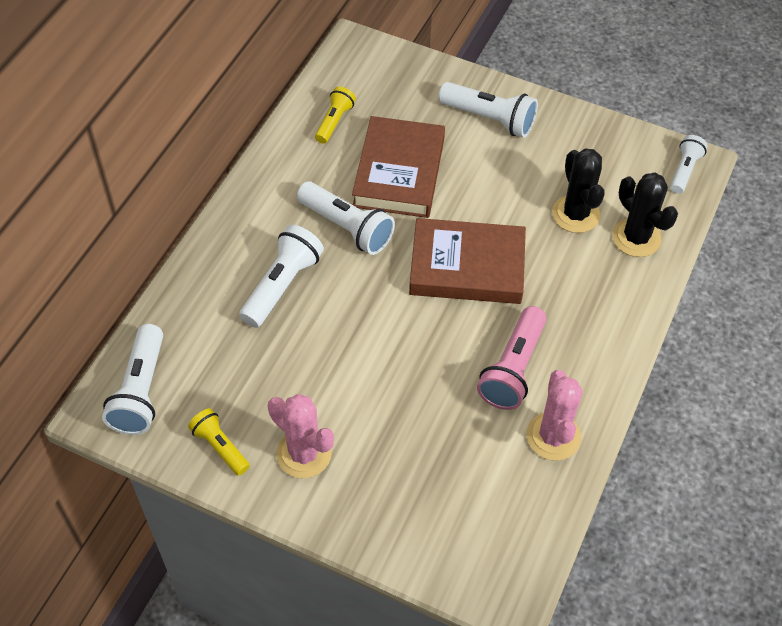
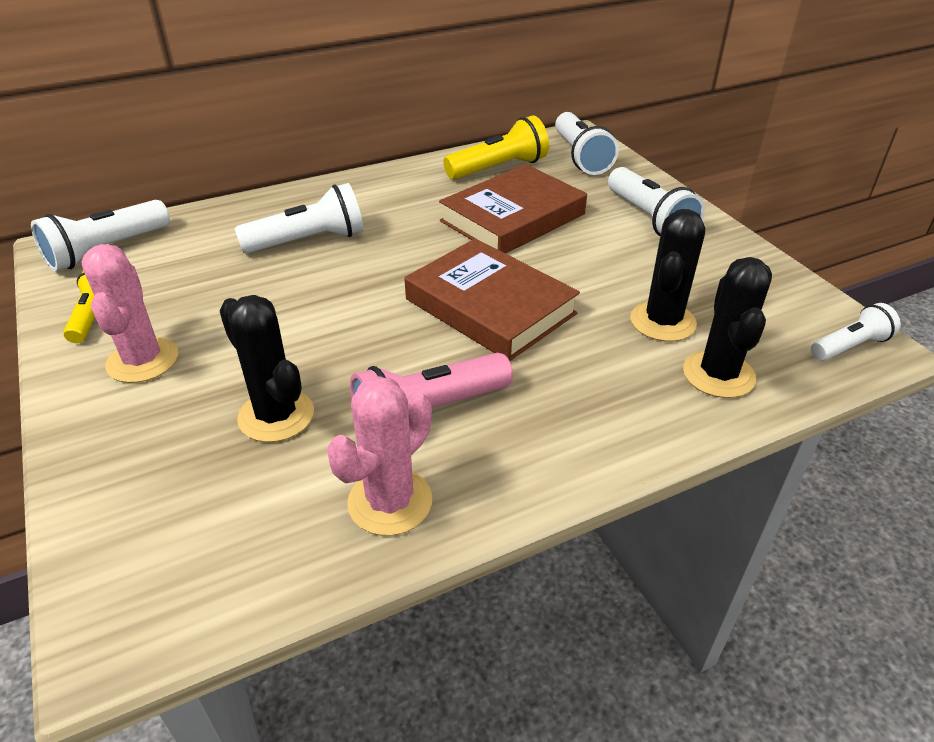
camera: 40 degrees right, 15 degrees down
white flashlight [297,181,395,255] -> white flashlight moved to [555,112,619,175]
yellow flashlight [315,87,356,144] -> yellow flashlight [443,116,549,180], size x1.62
none -> black cactus [220,295,314,442]

